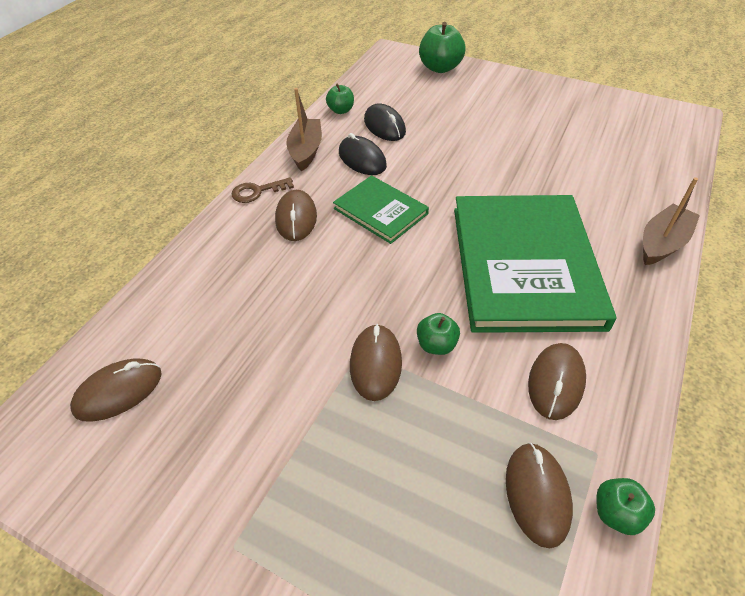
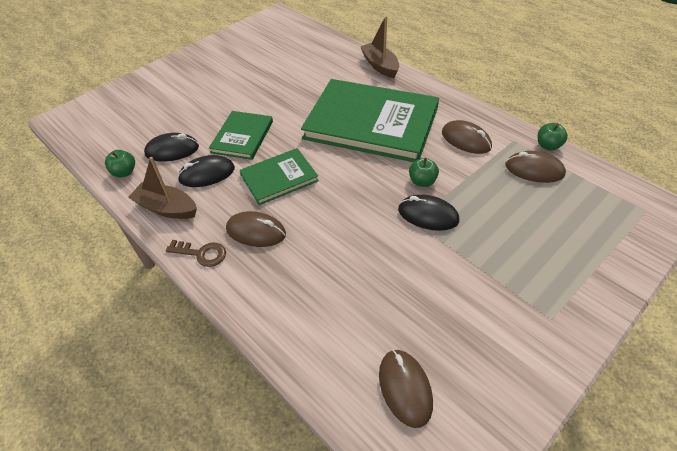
camera: 70 degrees left, 0 degrees up
brown key [231,177,294,203] -> brown key turned 75 degrees counterclockwise [166,240,226,267]
brown mouse [350,324,402,401] -> black mouse [398,195,459,231]
green apple [419,22,465,73] -> none
none -> green book [209,111,273,160]

